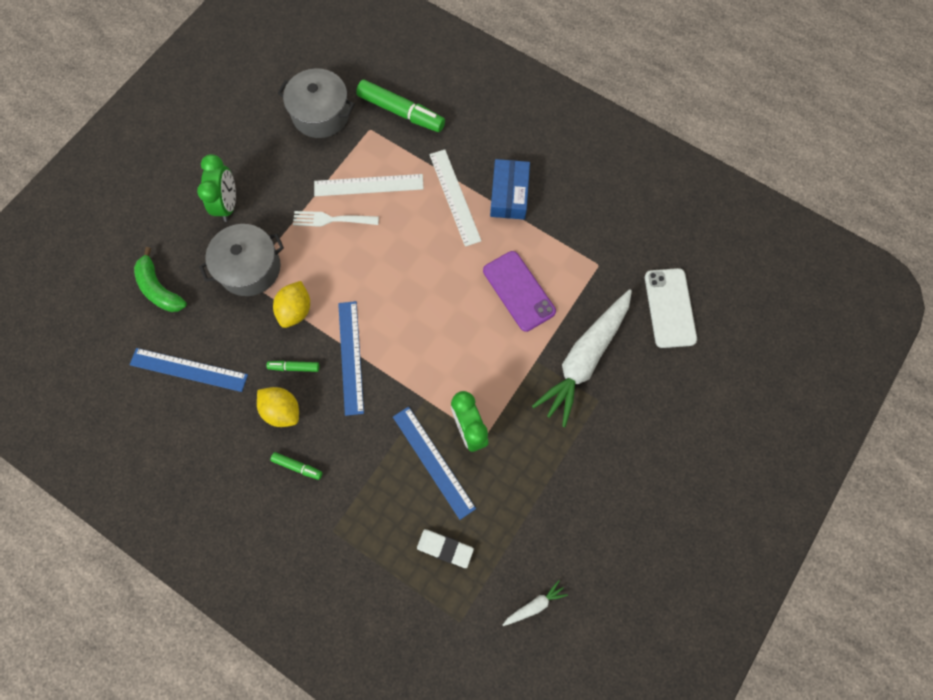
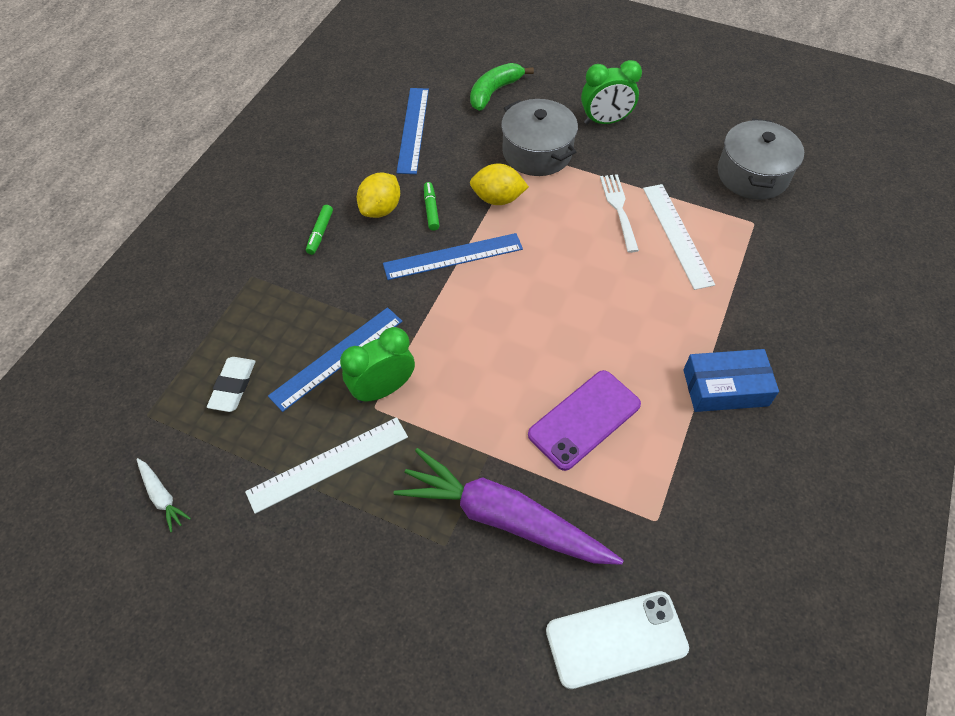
camera: 80 degrees right, 15 degrees down
green marker [356,80,445,132] -> none
white ruler [429,149,481,247] -> white ruler moved to [245,417,408,514]
white carrot [532,289,632,427] -> purple carrot [394,448,624,565]

